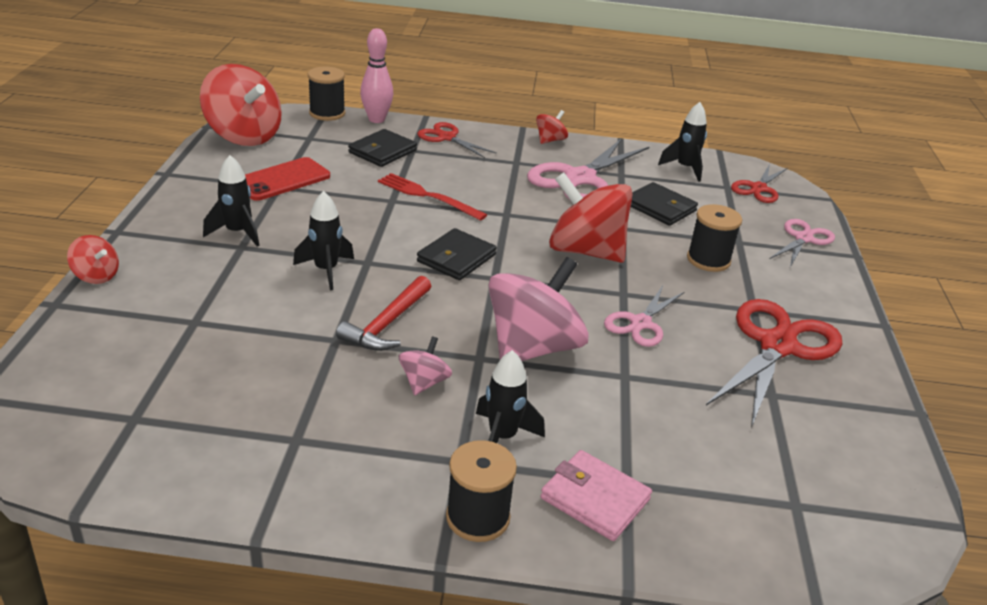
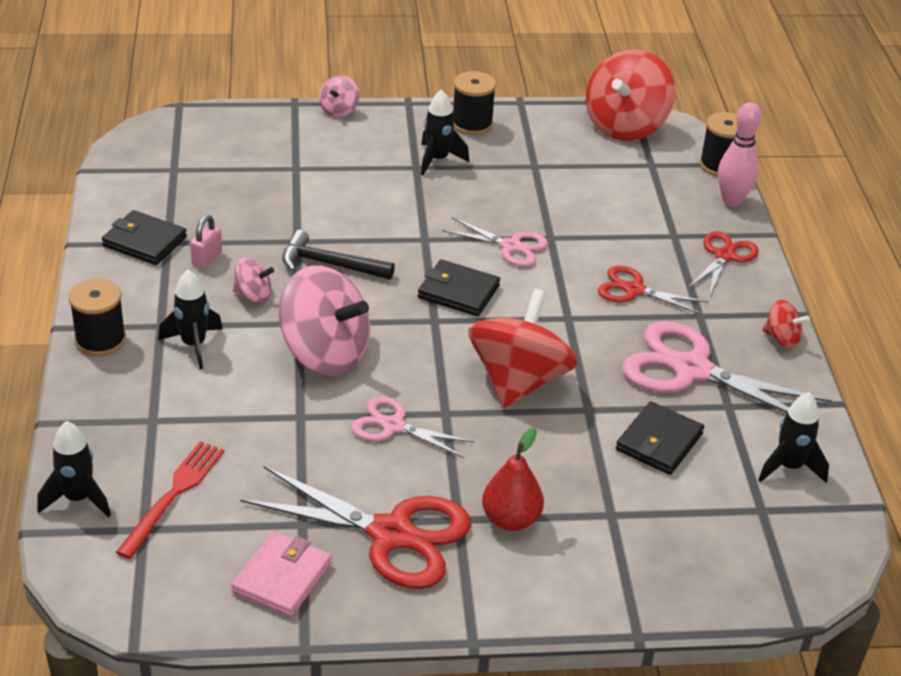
camera: 80 degrees right, 5 degrees up
red spinning top [67,235,119,284] -> pink spinning top [319,75,359,117]
red phone [245,157,330,201] -> none
black rocket [293,191,354,290] -> black rocket moved to [37,421,111,518]
red hammer [336,276,431,351] -> black hammer [282,230,395,279]
black wallet [348,129,417,167] -> black wallet moved to [102,210,187,265]
red fork [378,173,487,221] -> red fork moved to [116,441,224,559]
pink wallet [540,450,652,541] -> pink wallet moved to [231,531,332,617]
black spool [687,204,742,272] -> black spool moved to [453,71,496,135]
red scissors [731,164,787,203] -> red scissors moved to [598,266,709,315]
pink scissors [770,219,835,267] -> pink scissors moved to [442,217,548,267]
none -> pink padlock [190,215,222,268]
none -> red pear [482,427,544,531]

